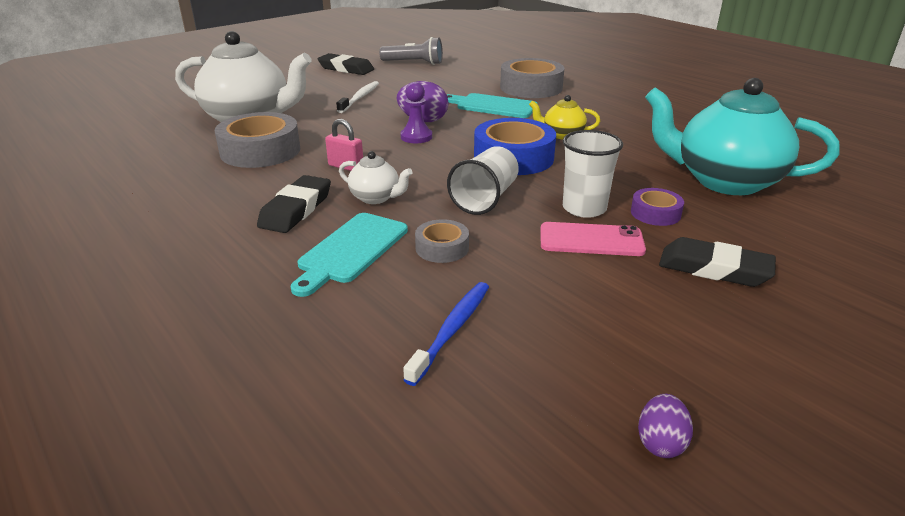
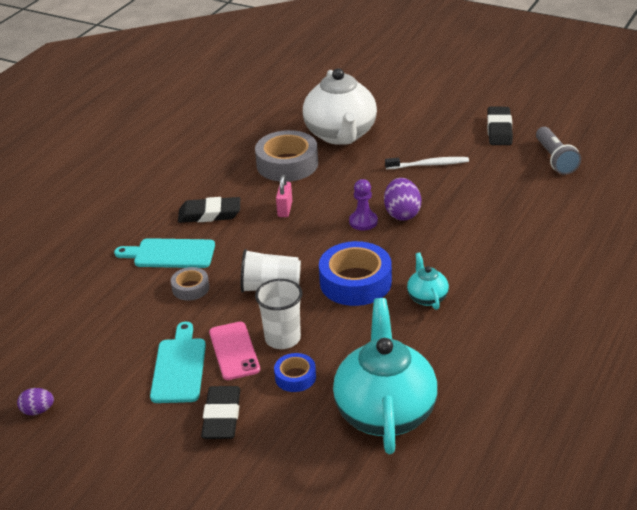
camera: 70 degrees right, 5 degrees up
white teapot [339,151,412,204] -> none
blue toothbrush [403,282,489,386] -> none
turquoise cutting board [447,93,538,118] -> turquoise cutting board moved to [150,322,206,403]
grey tape [500,58,564,98] -> none
yellow teapot [529,95,600,139] -> turquoise teapot [407,253,449,310]
purple tape [631,188,684,226] -> blue tape [274,353,316,392]

